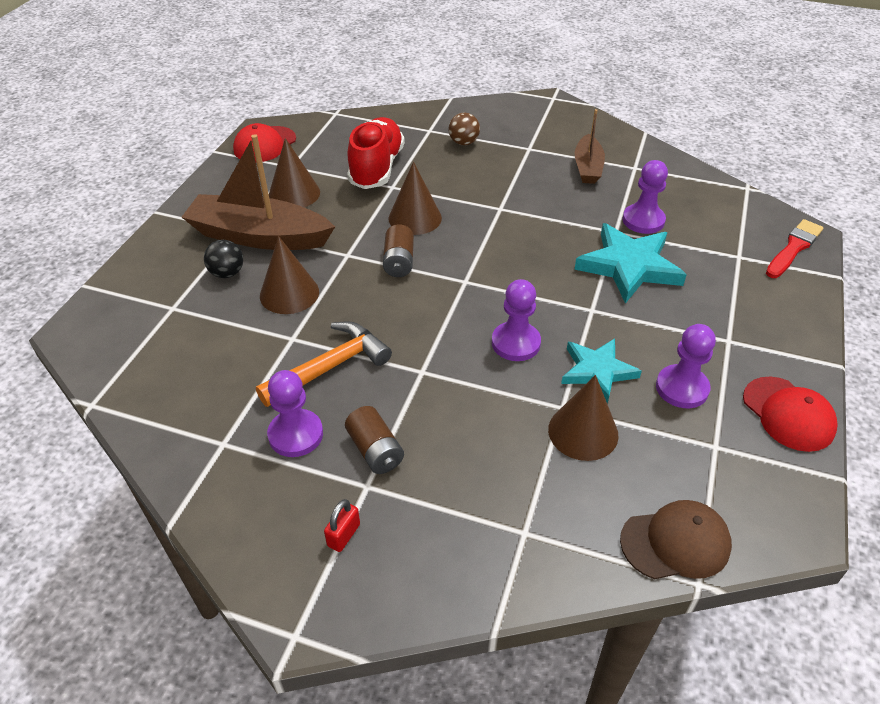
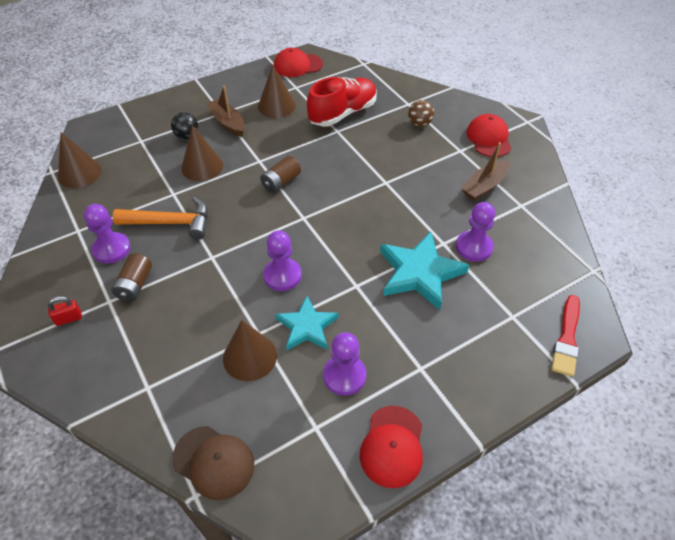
camera: 40 degrees right, 5 degrees up
brown boat [182,134,335,250] -> brown boat [206,85,245,137], size x0.56
brown cone [388,162,442,235] -> brown cone moved to [58,132,102,188]
red brush [766,219,823,278] -> red brush turned 120 degrees clockwise [551,295,580,377]
none -> red cap [466,114,512,157]

